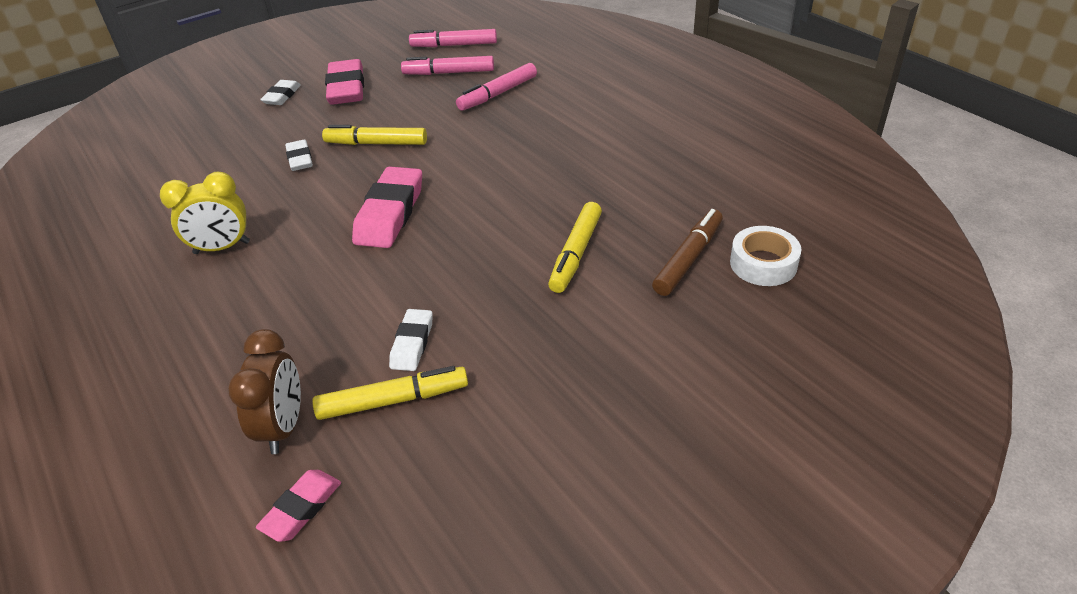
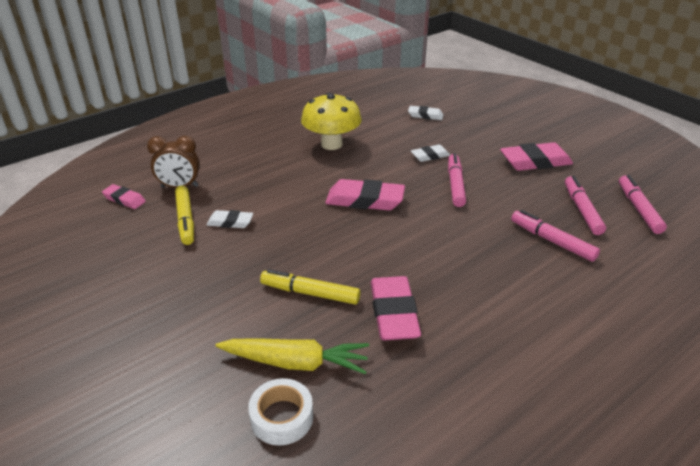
camera: 85 degrees right, 5 degrees down
yellow clock [160,172,250,254] -> yellow mushroom [301,93,362,150]
white eraser [260,80,301,105] -> white eraser moved to [408,106,443,120]
yellow marker [322,125,427,145] -> pink marker [448,153,466,207]
brown marker [652,209,723,296] -> yellow carrot [215,338,369,374]
none -> pink eraser [371,276,421,341]

